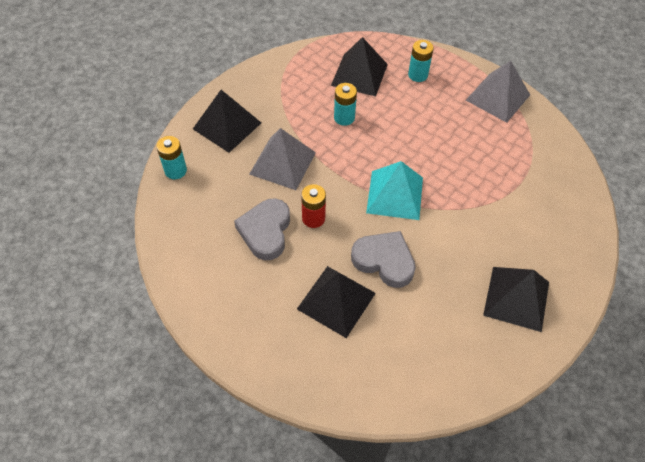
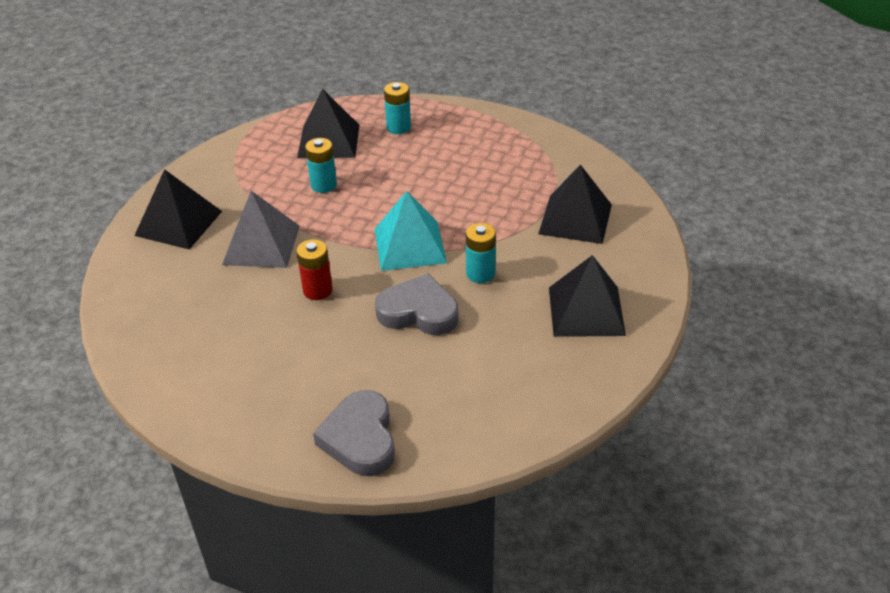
camera: 15 degrees left, 15 degrees down
turquoise battery [156,136,187,179] -> turquoise battery moved to [466,223,496,283]
grey heart [234,198,290,260] -> grey heart moved to [313,390,395,476]
black pyramid [297,266,376,338] -> black pyramid moved to [538,164,612,244]
grey pyramid [466,61,530,123] -> none

